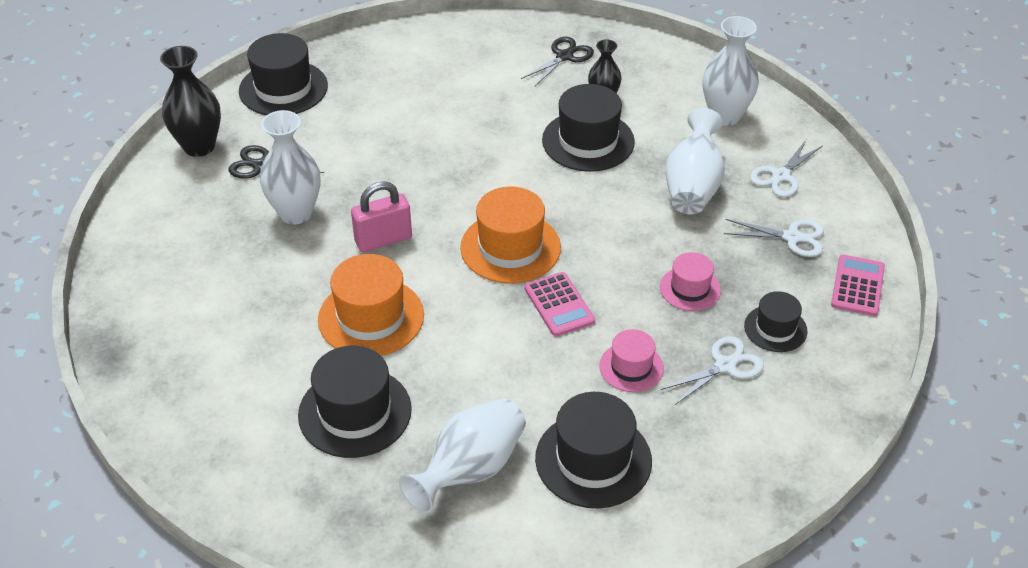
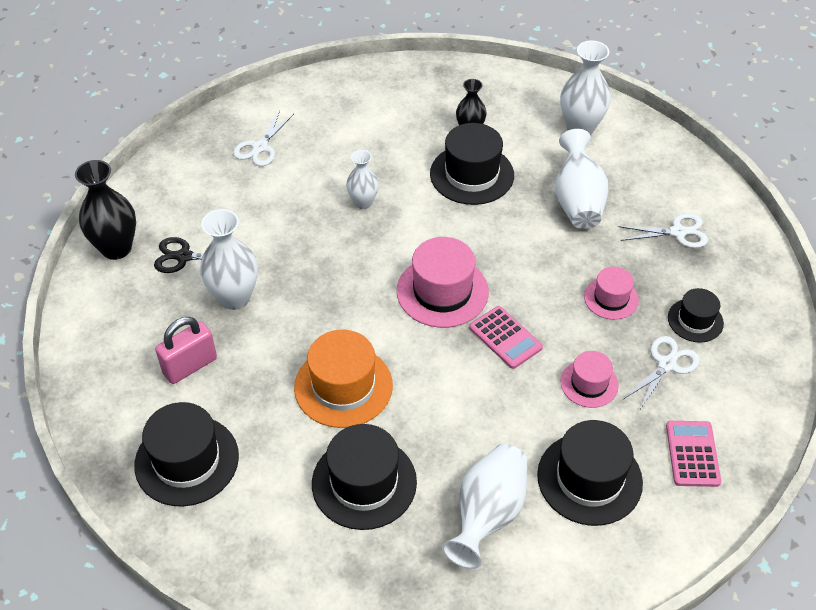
camera: 15 degrees left, 5 degrees up
black hat [239,33,328,115] -> black hat moved to [134,402,239,507]
pink padlock [351,181,412,252] -> pink padlock moved to [155,317,217,384]
orange hat [460,186,561,284] -> pink hat [397,237,489,328]
black scissors [521,37,594,87] -> none
white scissors [750,139,822,197] -> white scissors moved to [233,111,294,166]
pink calculator [831,254,885,316] -> pink calculator moved to [666,421,721,487]
none -> white vase [346,150,379,209]

